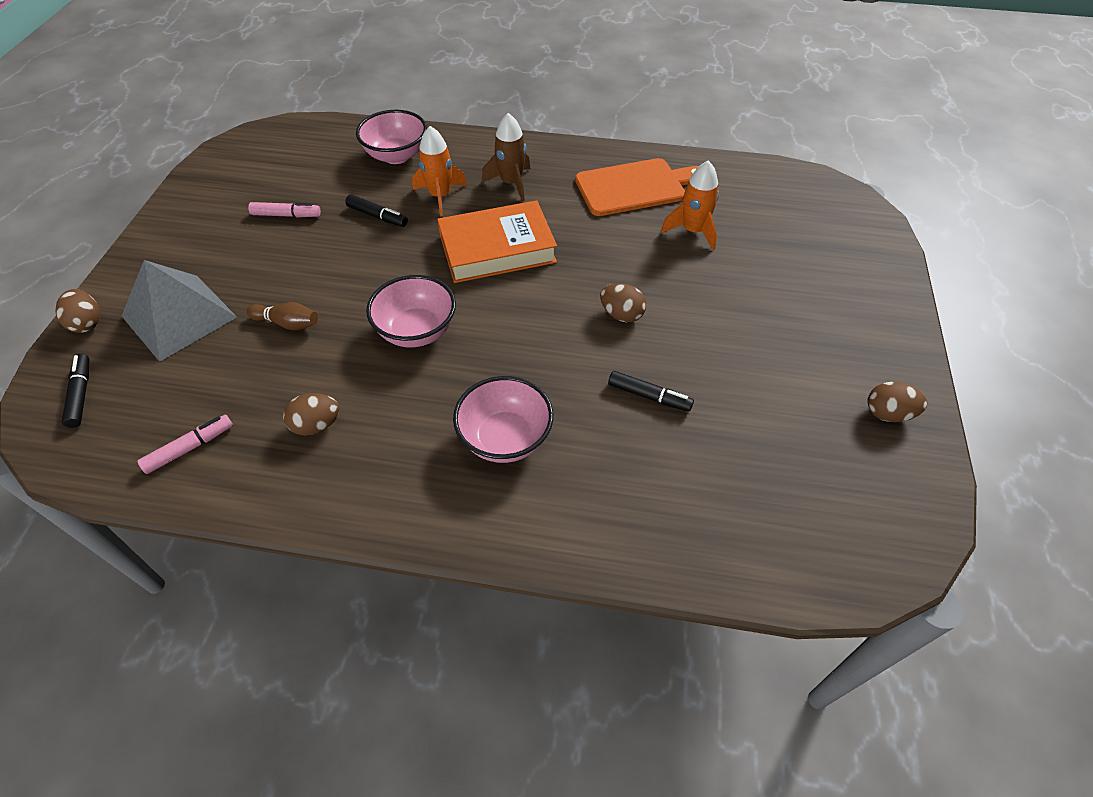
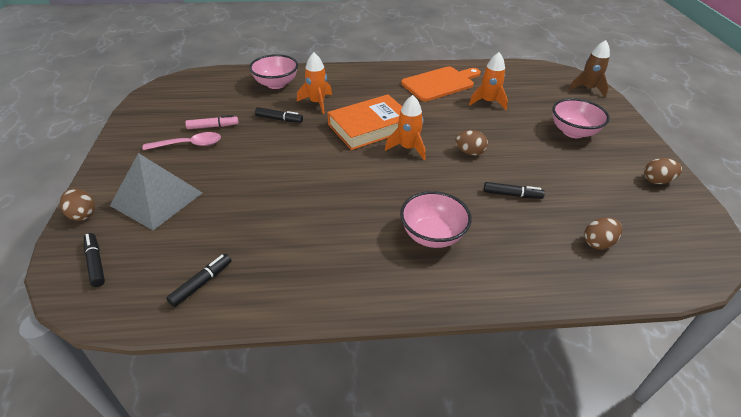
camera: 15 degrees left, 10 degrees down
pink marker [137,415,233,474] -> black marker [166,254,231,307]
brown bowling pin [247,302,318,330] -> none
brown egg [283,393,340,435] -> brown egg moved to [584,217,622,249]
pink bowl [366,275,456,347] -> pink bowl moved to [552,98,610,138]
brown rocket [482,113,531,202] -> brown rocket moved to [569,40,610,97]
none -> pink spoon [142,132,221,150]
none -> orange rocket [385,95,425,160]

